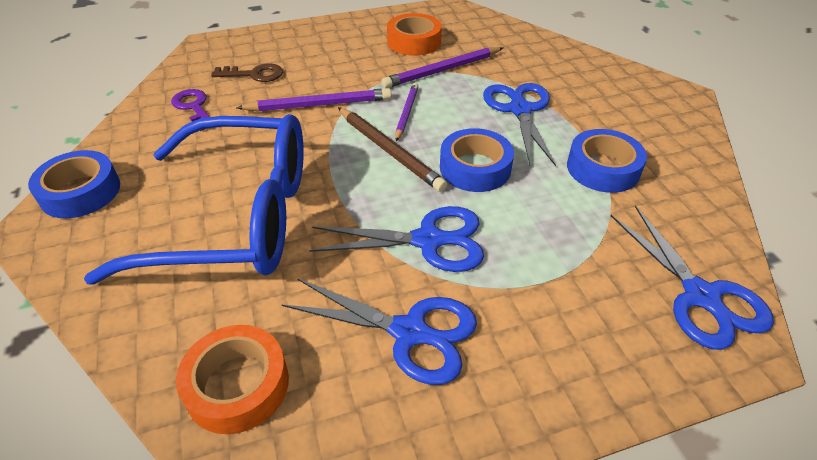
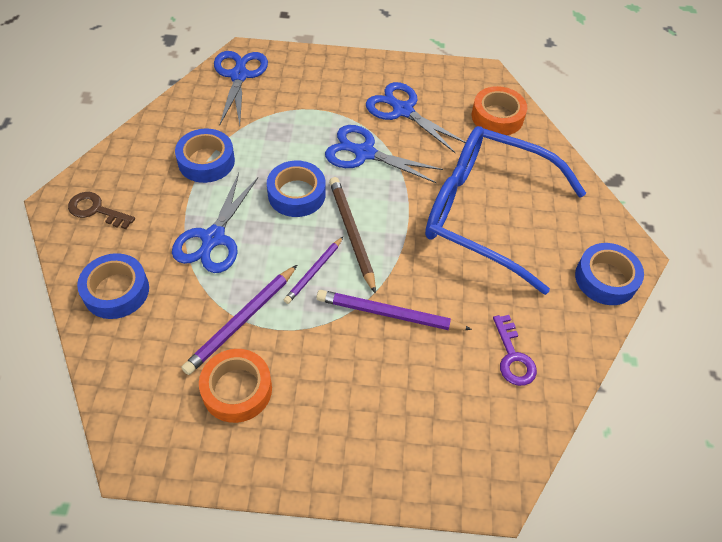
camera: 160 degrees left, 10 degrees up
brown key [211,63,283,82] -> brown key moved to [68,192,135,229]
purple pencil [381,47,503,88] -> purple pencil turned 135 degrees clockwise [181,265,297,375]
none -> blue tape [77,253,149,319]

